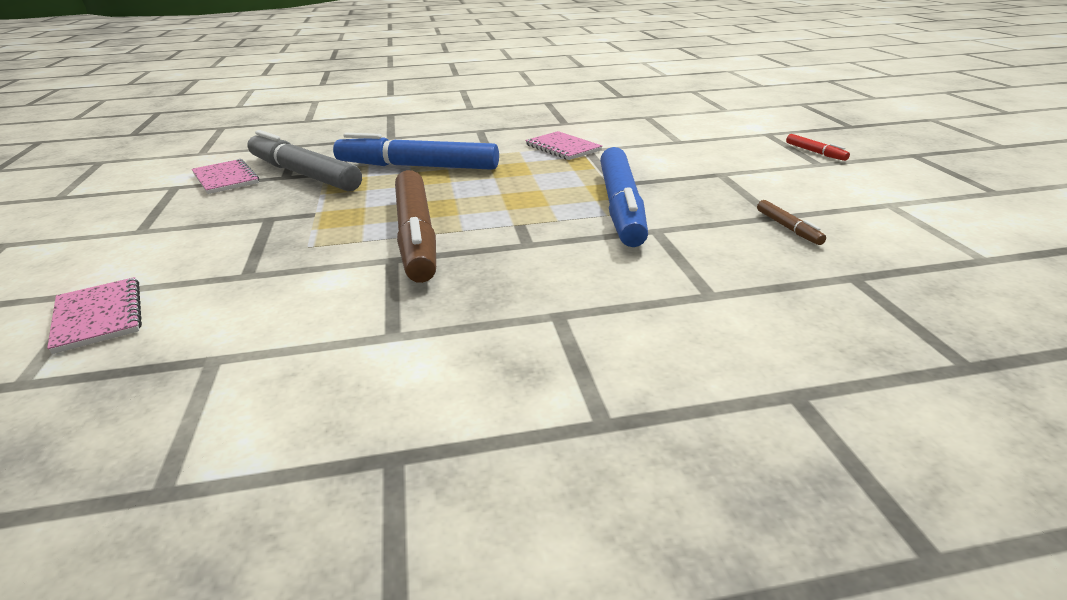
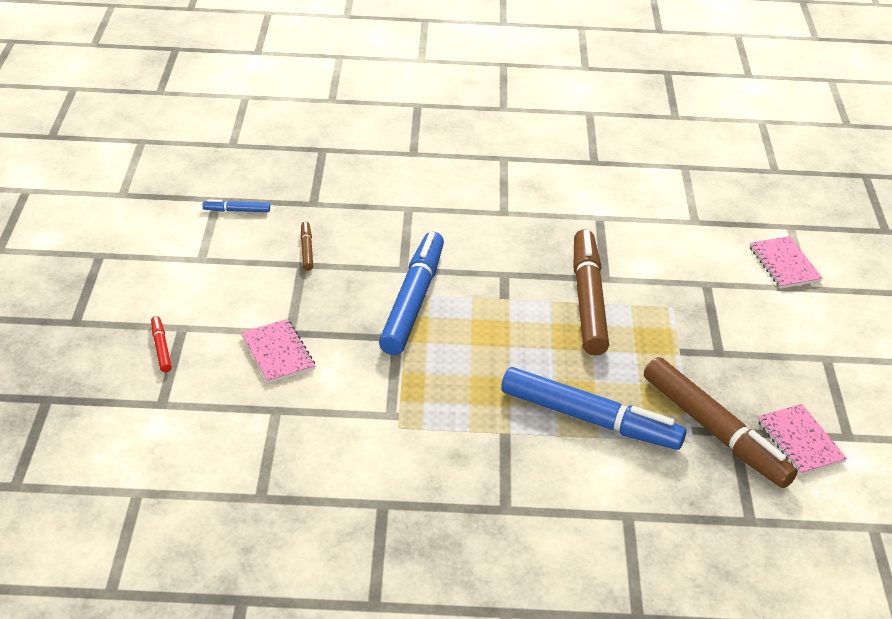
camera: 170 degrees left, 10 degrees up
grey marker [247,130,362,191] -> brown marker [644,357,797,488]
pink notebook [525,131,602,160] -> pink notebook moved to [241,319,315,383]
none -> blue marker [202,199,270,212]

